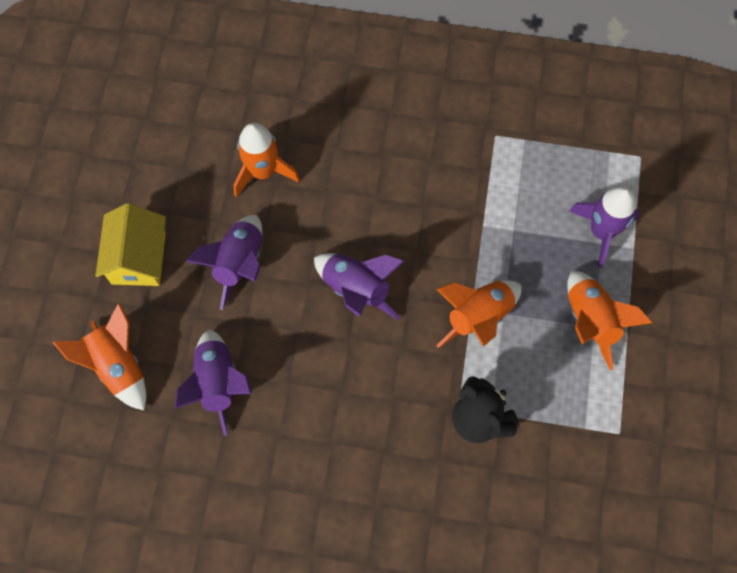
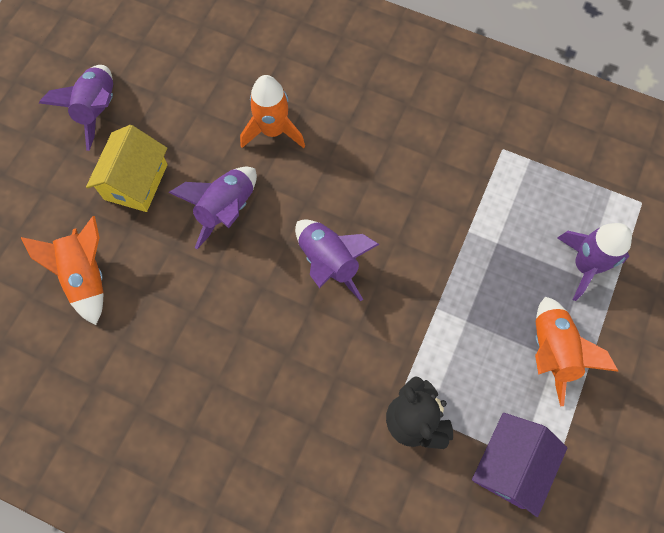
camera: 15 degrees right, 0 degrees up
purple rocket [175,329,252,436] -> purple rocket moved to [39,65,113,151]
orange rocket [436,281,522,348] -> none
none -> purple house [472,413,567,517]

